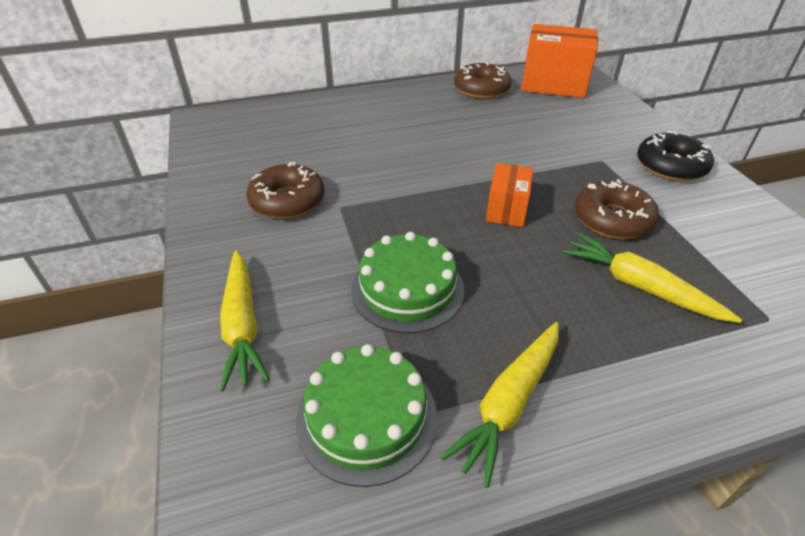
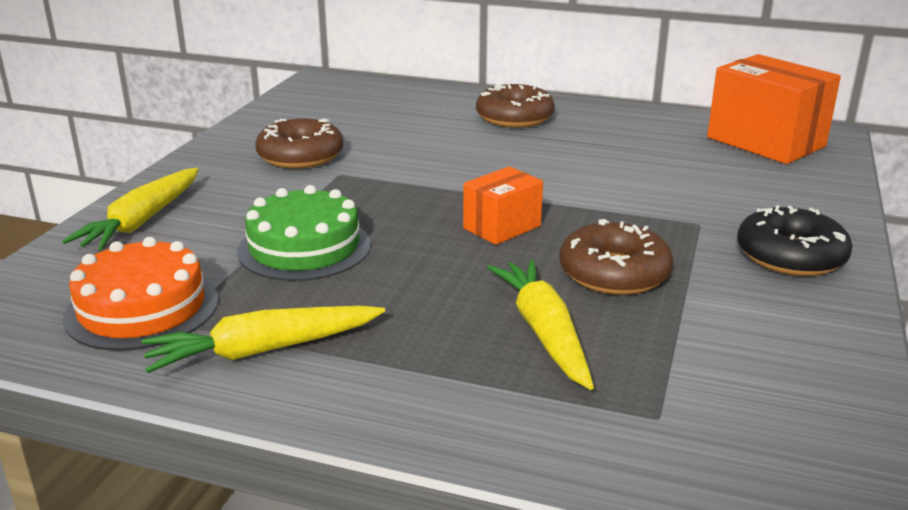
camera: 35 degrees right, 15 degrees down
green cake [296,344,437,487] -> orange cake [63,237,218,351]
brown donut [454,62,511,99] -> brown donut moved to [476,83,555,128]

